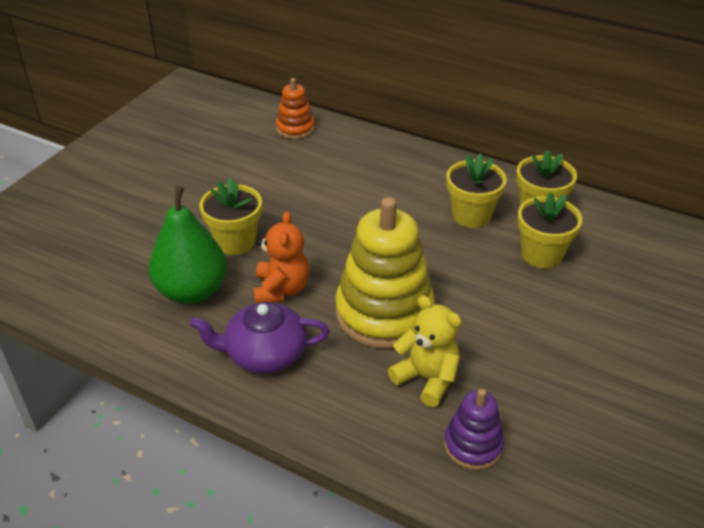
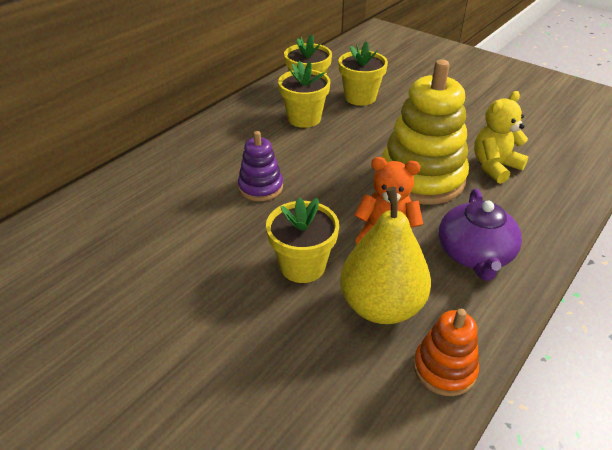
camera: 80 degrees left, 0 degrees up
green pear [149,186,227,304] -> yellow pear [340,187,431,324]
orange stacking toy [276,78,315,139] -> orange stacking toy moved to [413,309,479,396]
purple stacking toy [444,389,504,470] -> purple stacking toy moved to [238,131,283,201]

